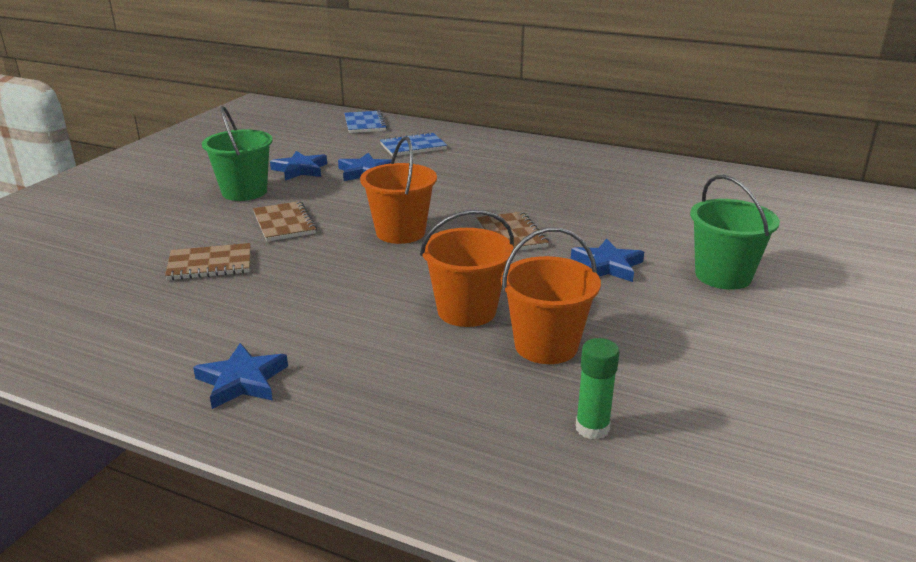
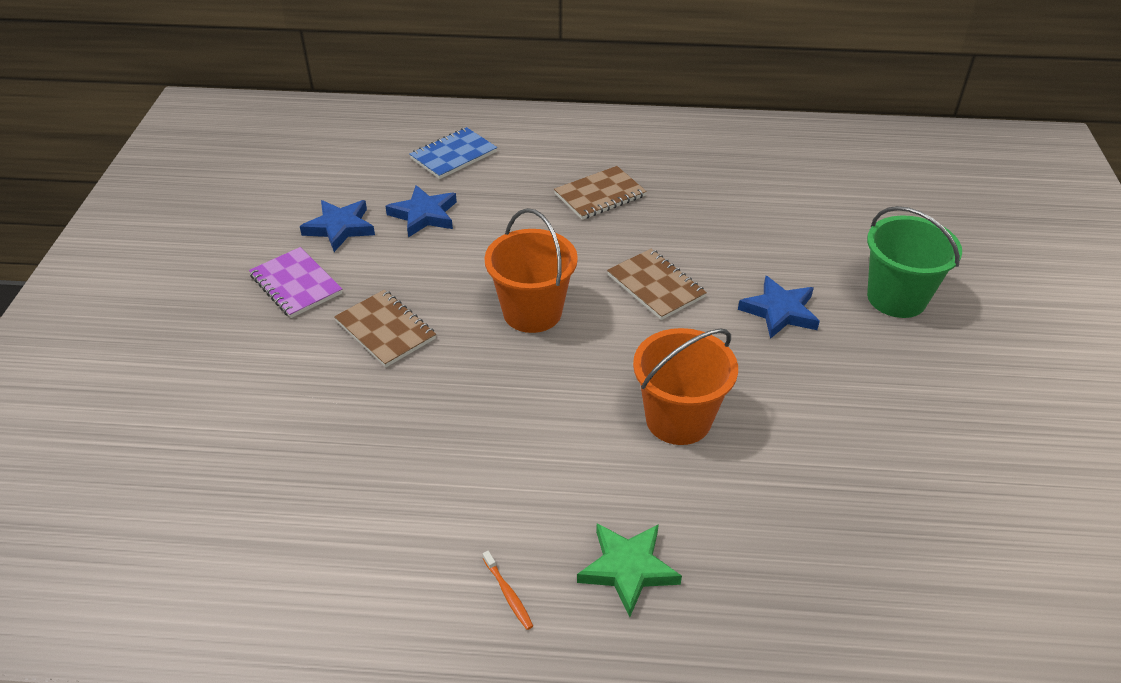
camera: 20 degrees left, 15 degrees up
brown notebook [165,243,251,280] -> brown notebook moved to [554,166,647,220]
blue star [193,343,288,409] -> orange toothbrush [483,551,533,630]
green bucket [202,106,273,201] -> purple notebook [249,247,342,318]
blue notebook [344,110,387,133] -> none
orange bucket [501,227,601,364] -> none
green glue stick [576,338,620,440] -> none
none -> green star [577,523,682,617]

